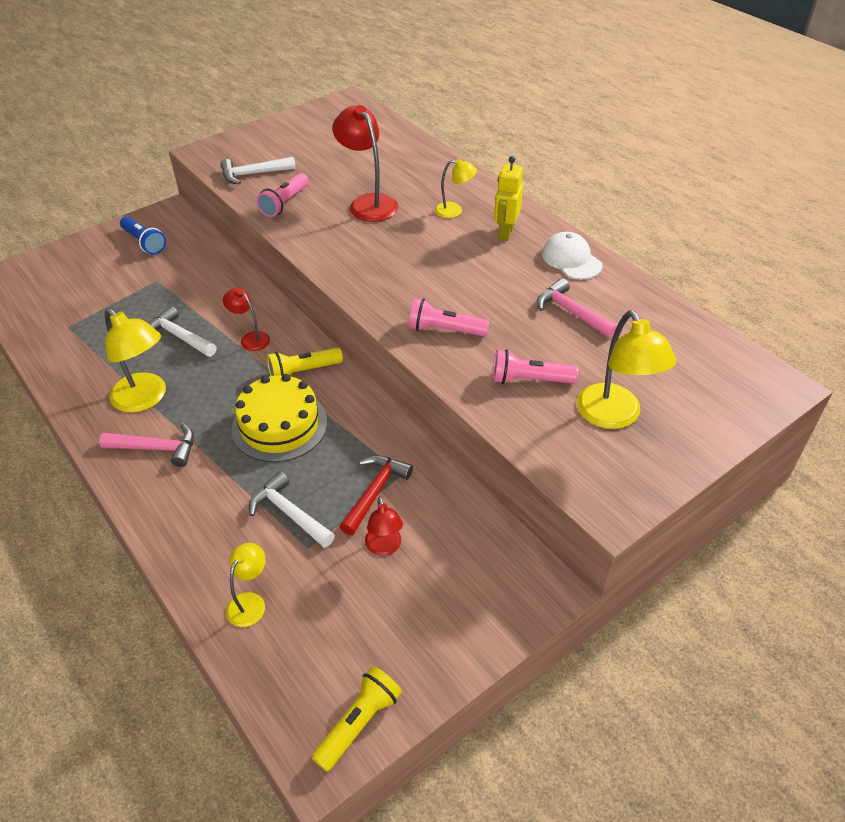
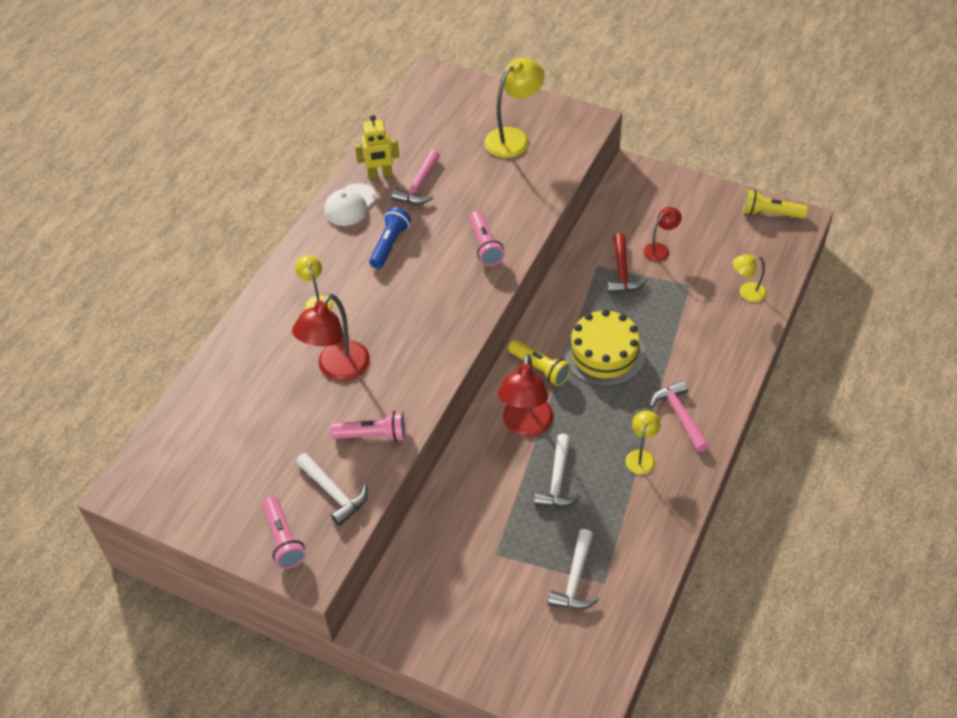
camera: 115 degrees left, 5 degrees up
yellow lamp [105,308,166,413] -> yellow lamp [625,411,661,475], size x0.56
blue flashlight [120,216,166,255] -> blue flashlight moved to [369,207,411,269]
red lamp [223,288,270,351] -> red lamp [498,354,554,437], size x1.77
white hammer [249,472,335,548] -> white hammer moved to [548,529,599,610]
red hammer [340,455,413,535] -> red hammer turned 90 degrees counterclockwise [607,233,647,293]
pink flashlight [493,349,578,384] -> pink flashlight moved to [262,496,306,569]
yellow robot [494,156,523,241] -> yellow robot moved to [355,115,399,179]

